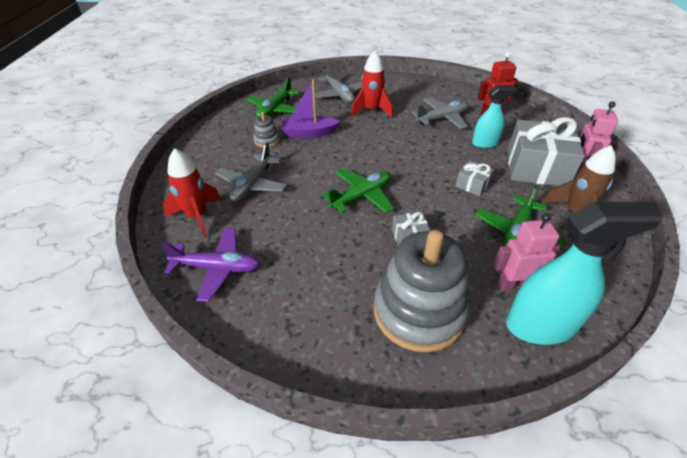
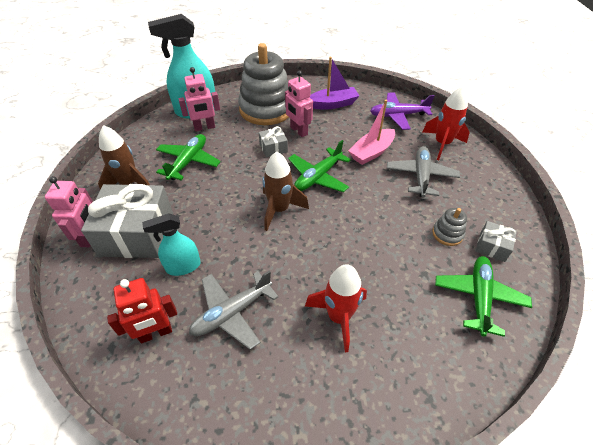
camera: 170 degrees right, 5 degrees up
purple boat [281,79,341,138] -> purple boat moved to [310,57,359,109]
grey plane [312,64,362,103] -> none
grey gift [456,160,494,196] -> grey gift moved to [476,221,517,262]
none -> brown rocket [262,152,309,231]
none -> pink robot [285,71,313,137]
none -> pink boat [348,100,395,165]

